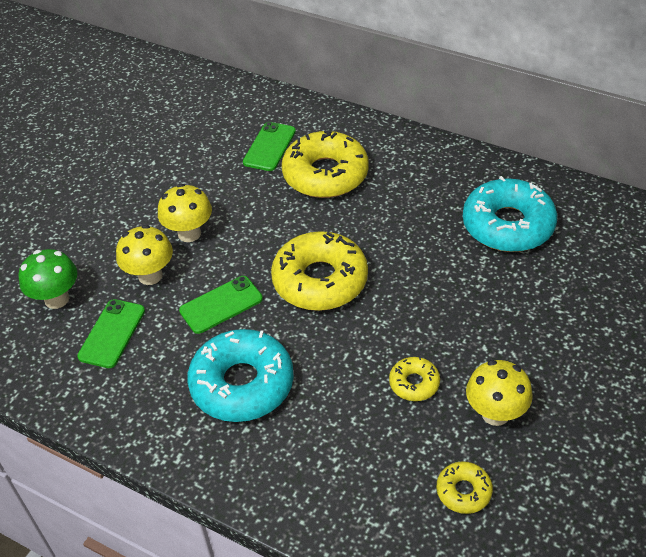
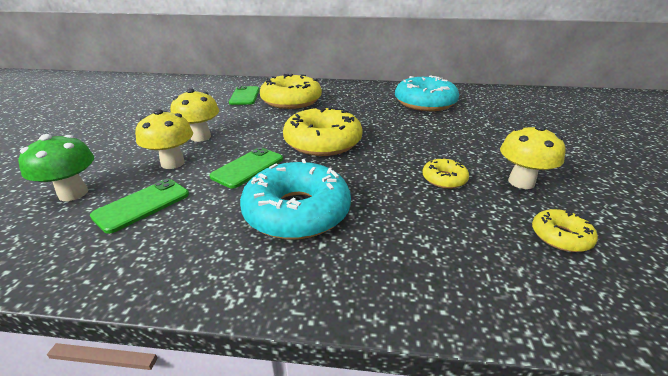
camera: 25 degrees left, 15 degrees down
green phone [77,299,145,368] -> green phone turned 45 degrees clockwise [90,179,189,234]

